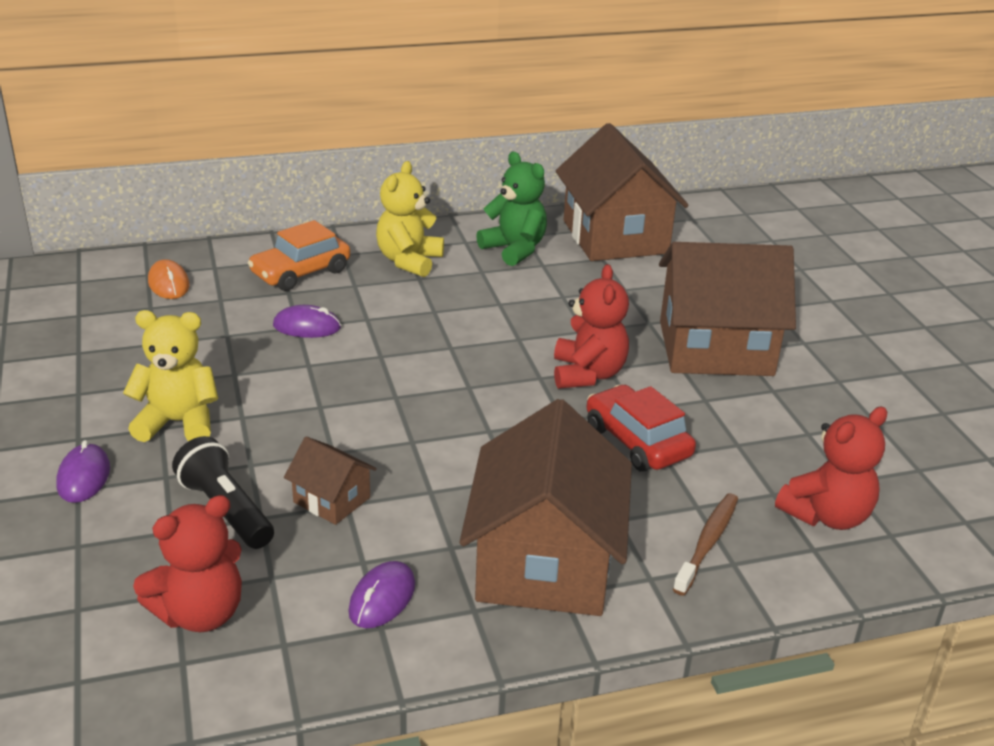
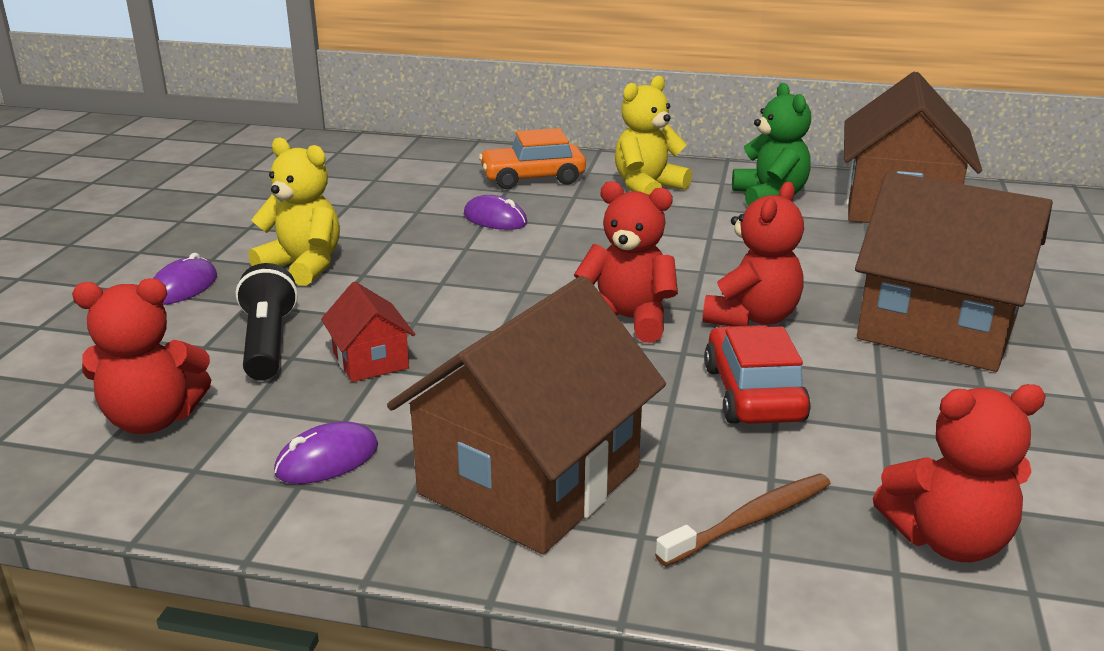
camera: 30 degrees right, 5 degrees down
orange mouse [148,259,190,299] -> none
brown house [284,437,377,525] -> red house [321,282,415,382]
none -> red teddy bear [574,181,678,343]

